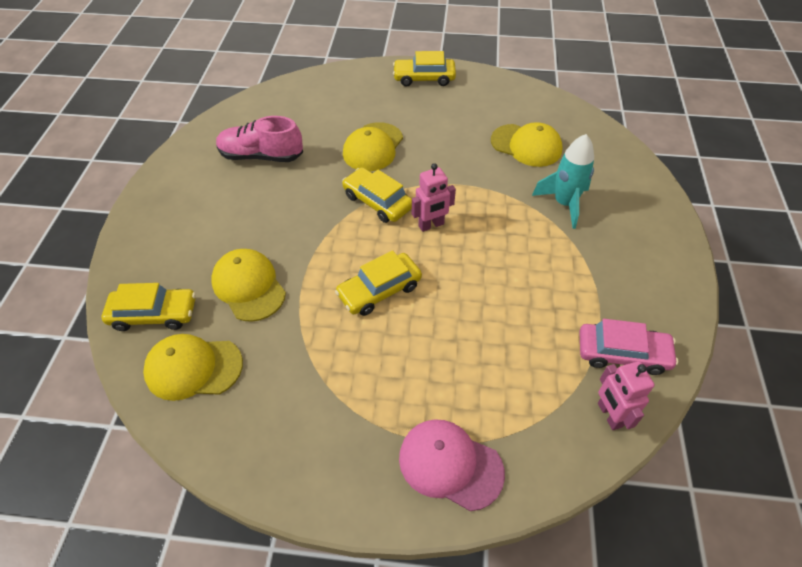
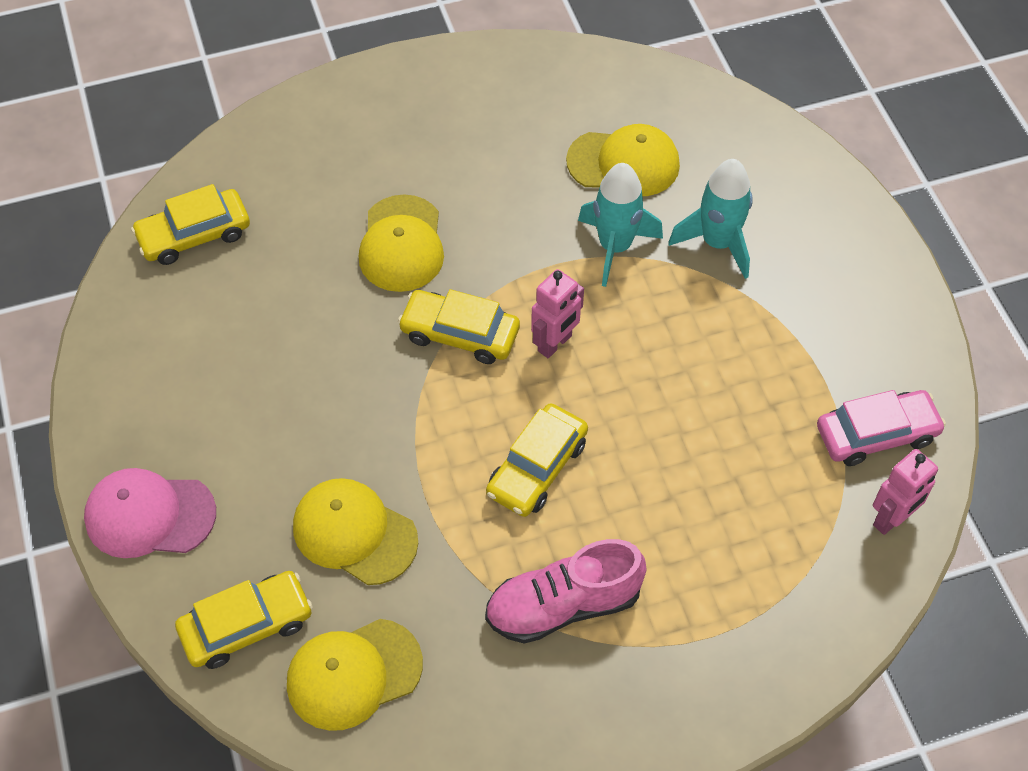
camera: 25 degrees left, 5 degrees up
pink shoe [216,116,303,162] -> pink shoe moved to [485,539,646,644]
yellow car [393,51,456,87] -> yellow car moved to [131,184,250,265]
pink cap [399,419,505,511] -> pink cap moved to [84,468,216,558]
pink robot [598,361,655,430] -> pink robot turned 90 degrees counterclockwise [873,449,938,535]
none -> turquoise rocket [578,163,663,287]

